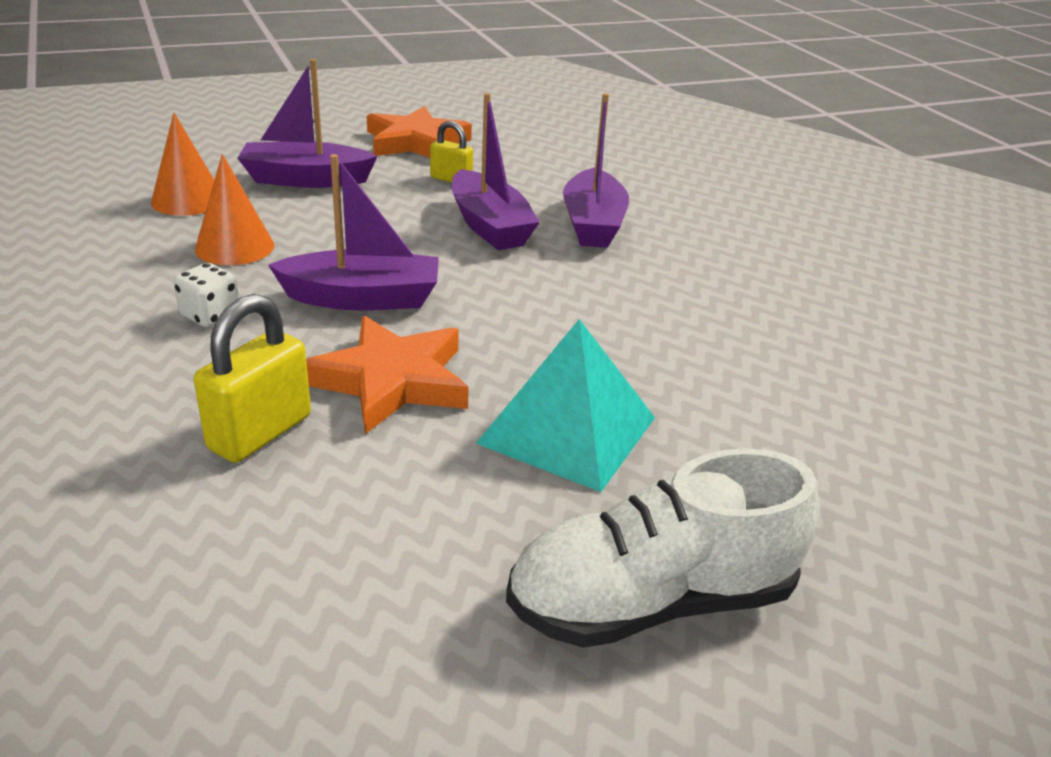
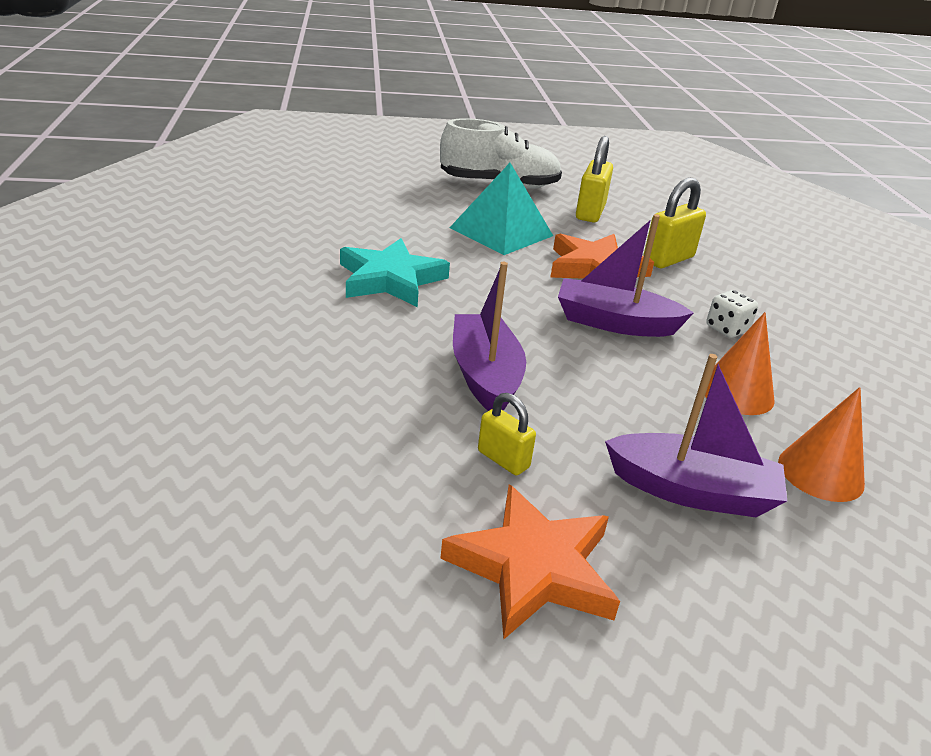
camera: 165 degrees left, 0 degrees up
purple boat [563,93,629,248] -> none
none -> turquoise star [340,238,450,307]
none -> yellow padlock [576,136,613,222]

